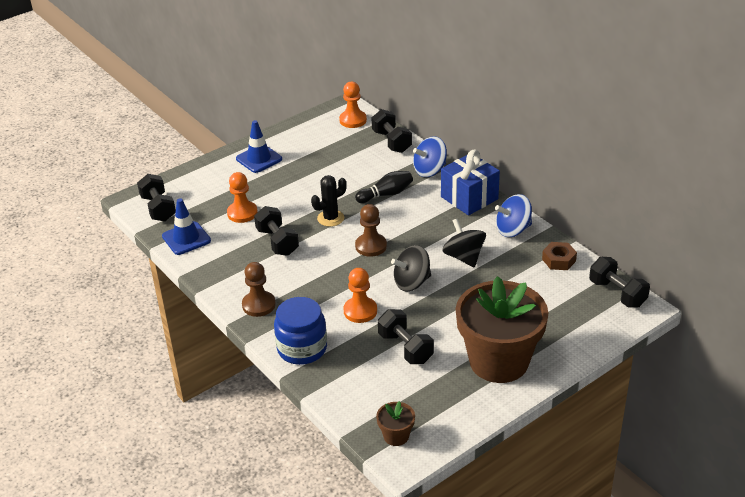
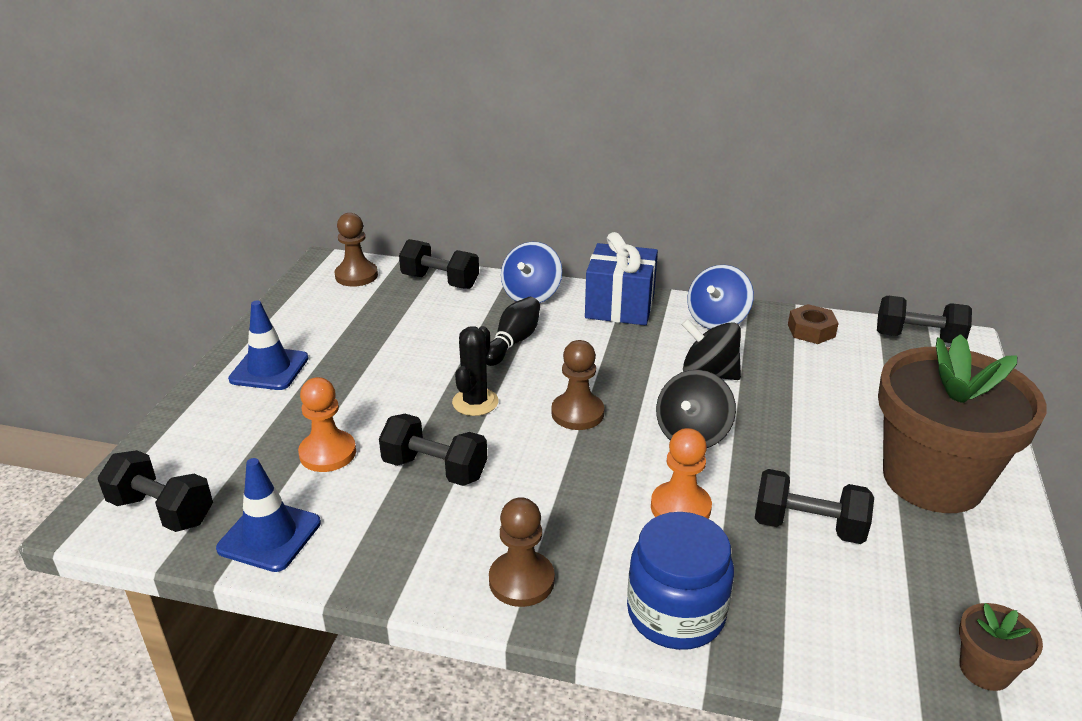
camera: 40 degrees left, 5 degrees down
orange pawn [339,81,367,128] -> brown pawn [334,213,378,287]

